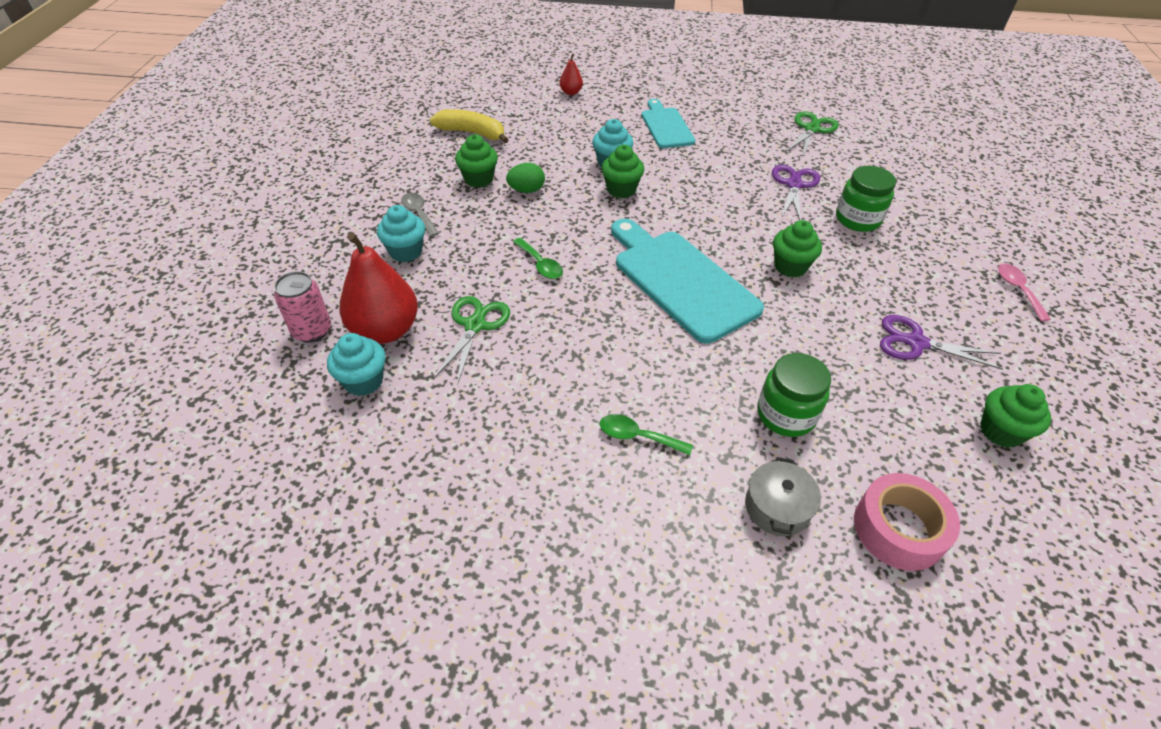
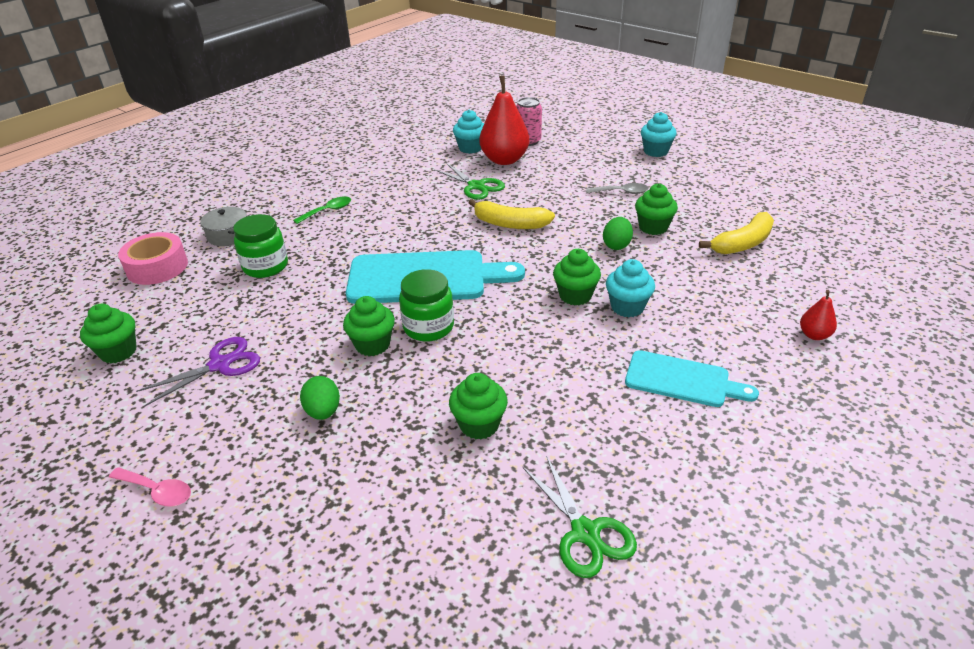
camera: 125 degrees right, 10 degrees down
turquoise cupcake [377,205,425,262] -> turquoise cupcake moved to [641,112,677,157]
green spoon [513,238,563,279] -> yellow banana [469,199,555,229]
purple scissors [772,165,820,220] -> green cupcake [449,373,508,440]
green jar [836,166,896,232] -> green jar moved to [399,269,454,342]
none -> green egg [300,376,340,420]

